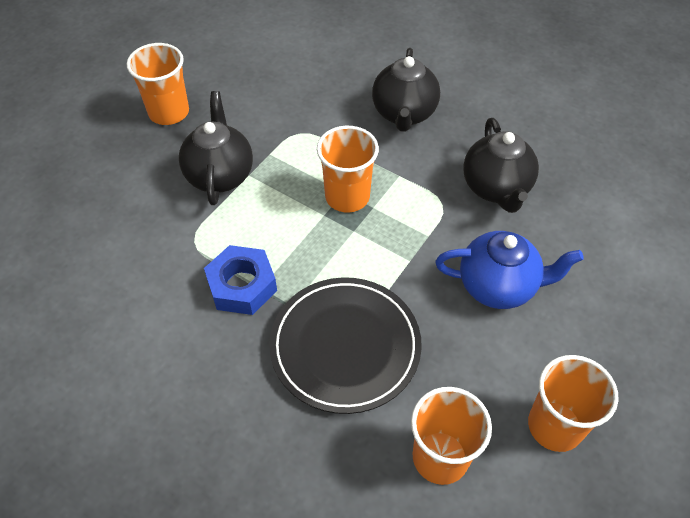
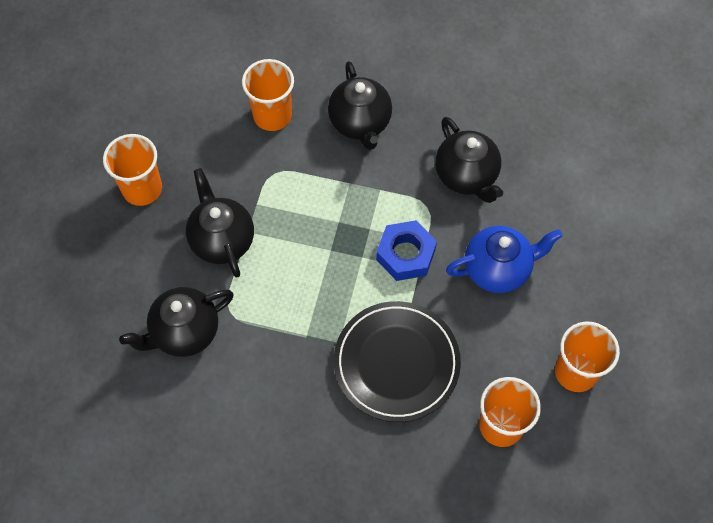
camera: 20 degrees left, 10 degrees up
blue nut [204,245,277,315] -> blue nut moved to [376,220,437,281]
orange cup [317,126,379,213] -> orange cup moved to [242,59,294,131]
none -> black teapot [119,287,234,357]

